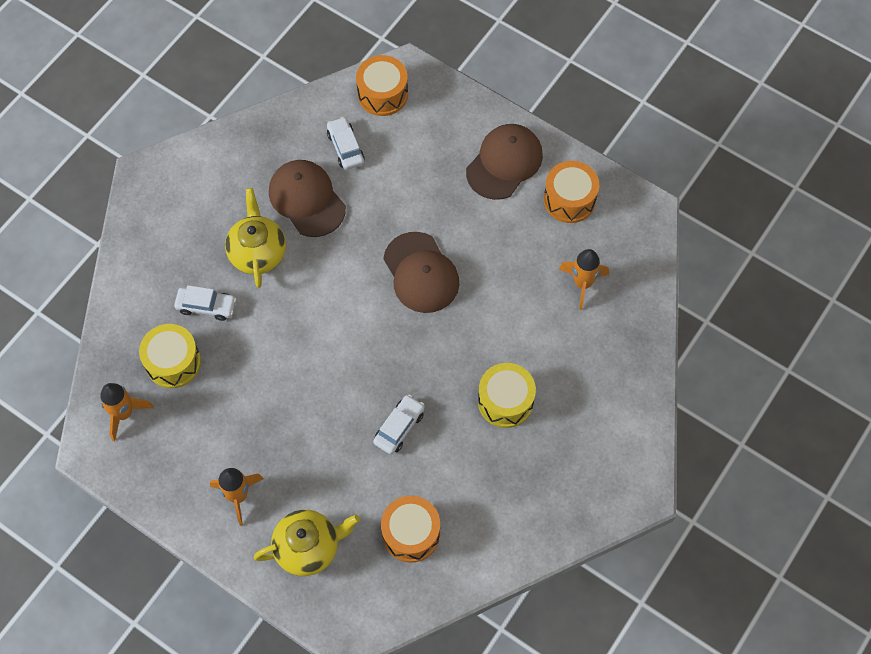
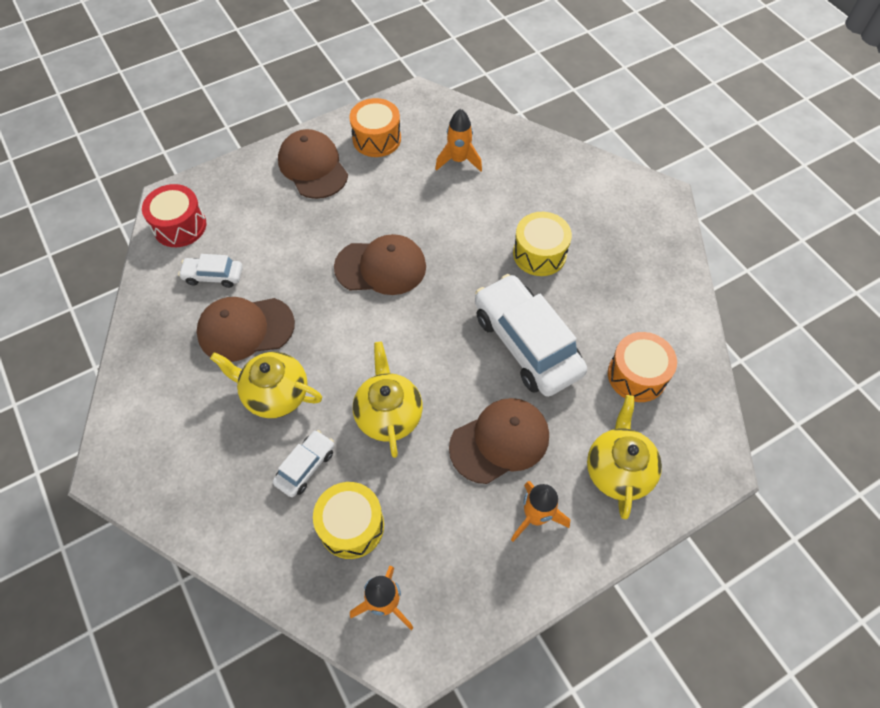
camera: 65 degrees left, 5 degrees down
orange drum [356,55,408,116] -> red drum [142,184,206,247]
white car [373,394,425,454] -> white car [475,274,587,397], size x2.08
none -> yellow teapot [353,342,423,458]
none -> brown cap [449,398,549,484]

